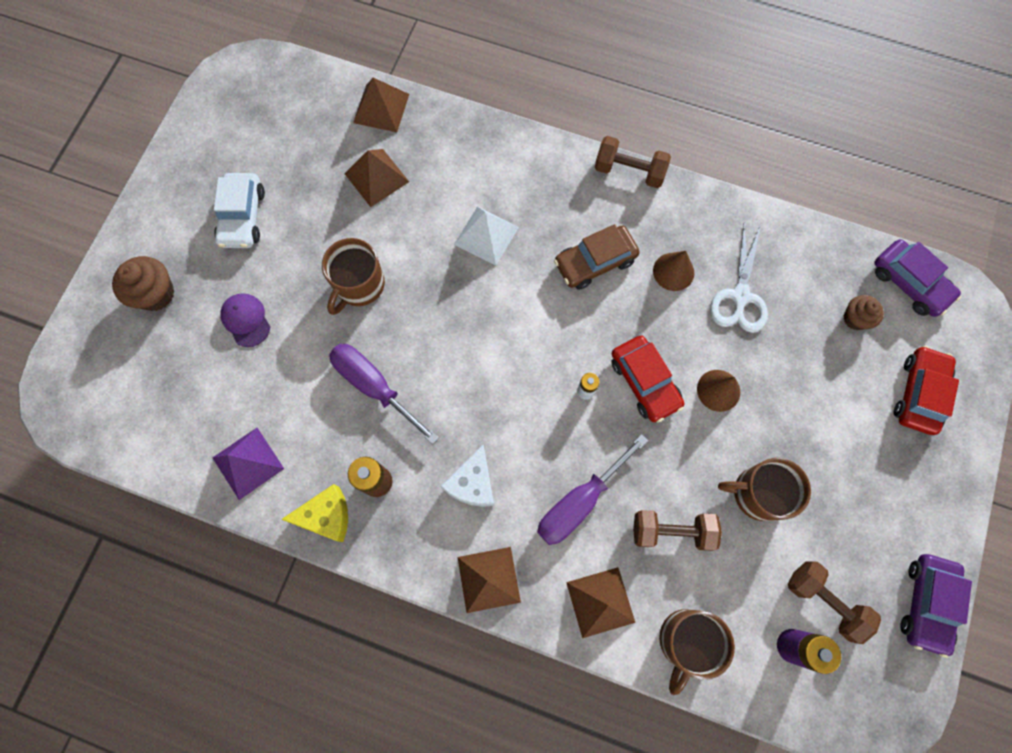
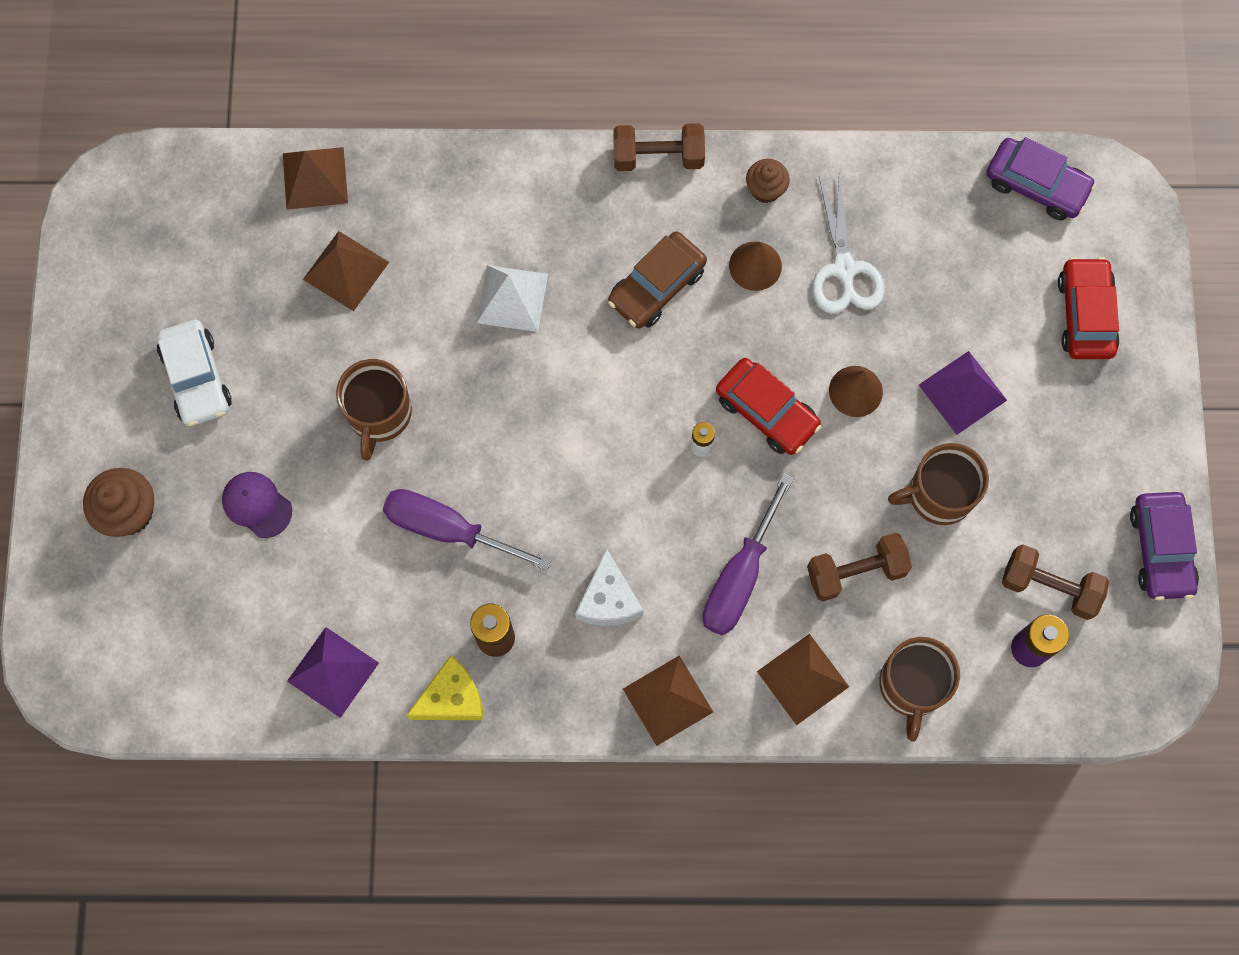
camera: 20 degrees left, 0 degrees up
brown cupcake [843,295,884,330] -> brown cupcake moved to [746,159,790,203]
none -> purple pyramid [919,351,1007,434]

